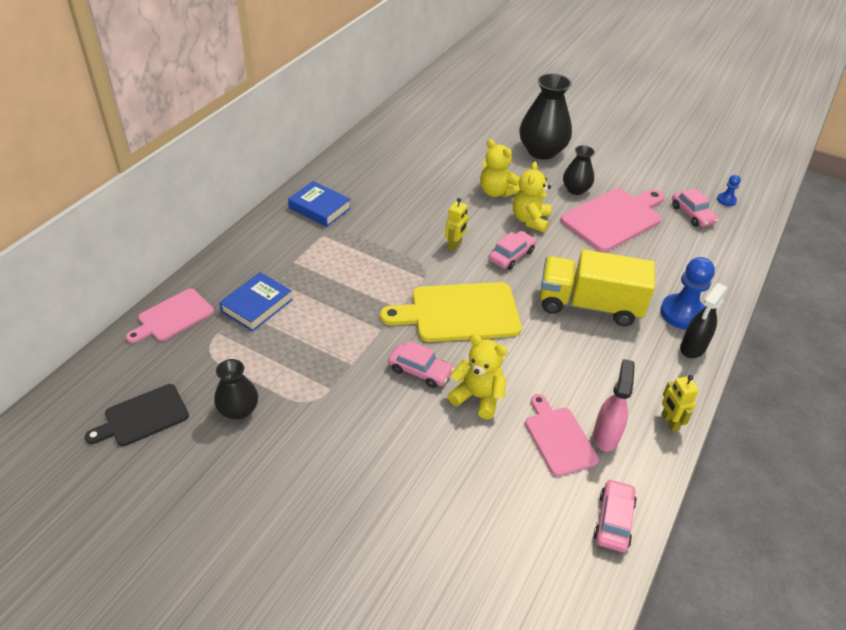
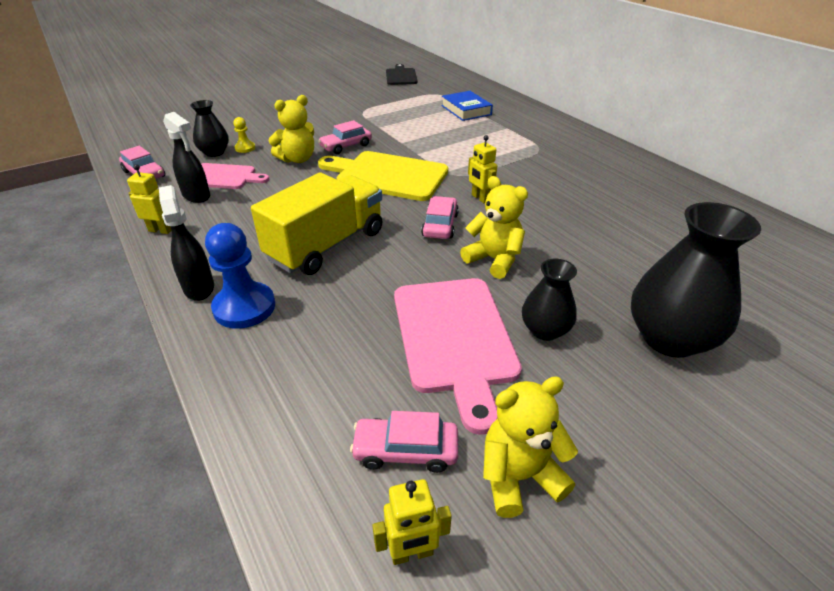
camera: 120 degrees right, 5 degrees down
pink cutting board [126,289,214,343] -> none
black vase [214,359,258,420] -> black vase moved to [190,100,229,157]
blue book [288,181,351,227] -> none
yellow cutting board [380,282,522,342] -> yellow cutting board turned 90 degrees counterclockwise [318,151,448,201]
yellow teddy bear [480,139,520,197] -> yellow teddy bear moved to [483,376,578,518]
pink car [489,231,536,270] -> pink car turned 150 degrees counterclockwise [421,196,459,239]
pink spray bottle [593,359,635,452] -> black spray bottle [163,112,210,203]
blue pawn [717,175,741,206] -> yellow robot [372,479,452,565]
none -> yellow pawn [233,117,255,153]

